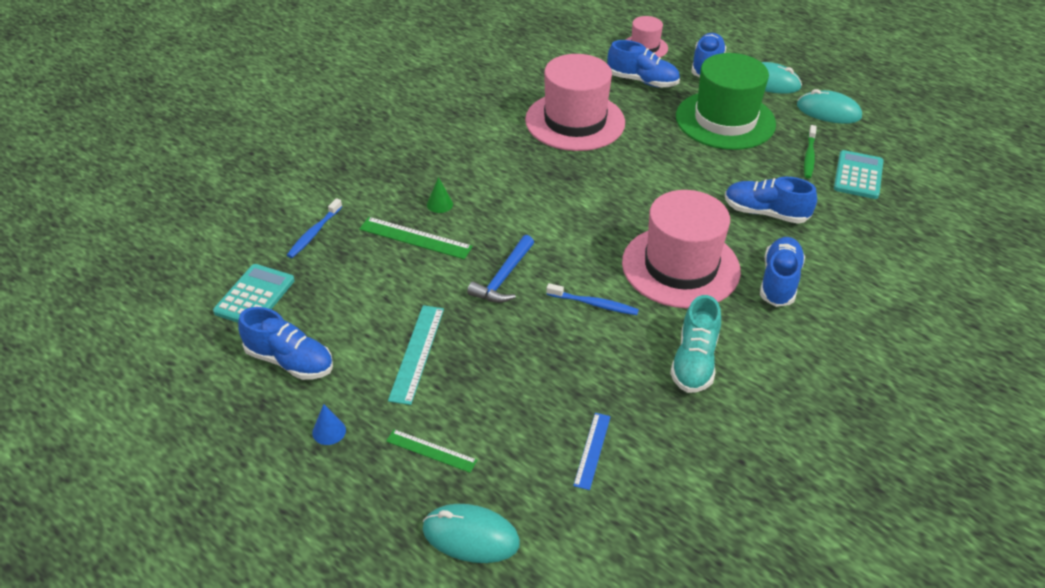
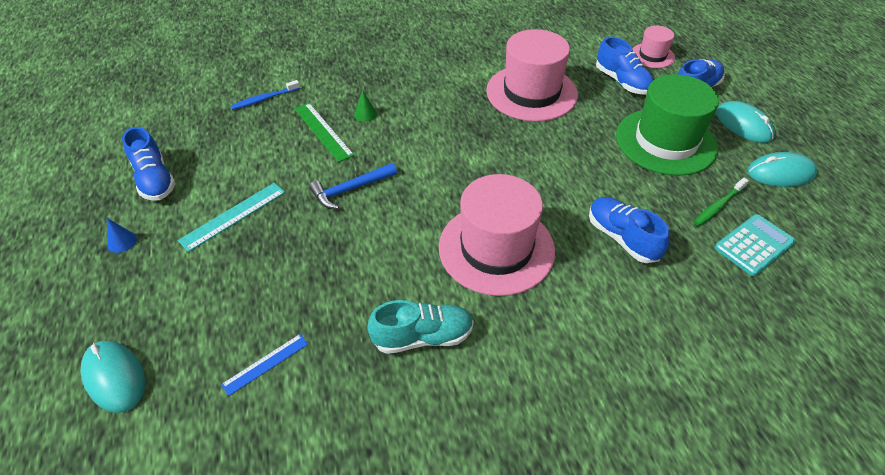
camera: 35 degrees right, 5 degrees up
turquoise calculator [213,264,294,323] -> none
green ruler [386,429,477,473] -> none
blue toothbrush [546,283,639,315] -> none
turquoise shoe [670,295,721,393] -> turquoise shoe turned 150 degrees counterclockwise [368,300,474,354]
blue shoe [760,237,805,307] -> none
turquoise mouse [797,89,862,124] -> turquoise mouse turned 60 degrees counterclockwise [747,152,818,187]

